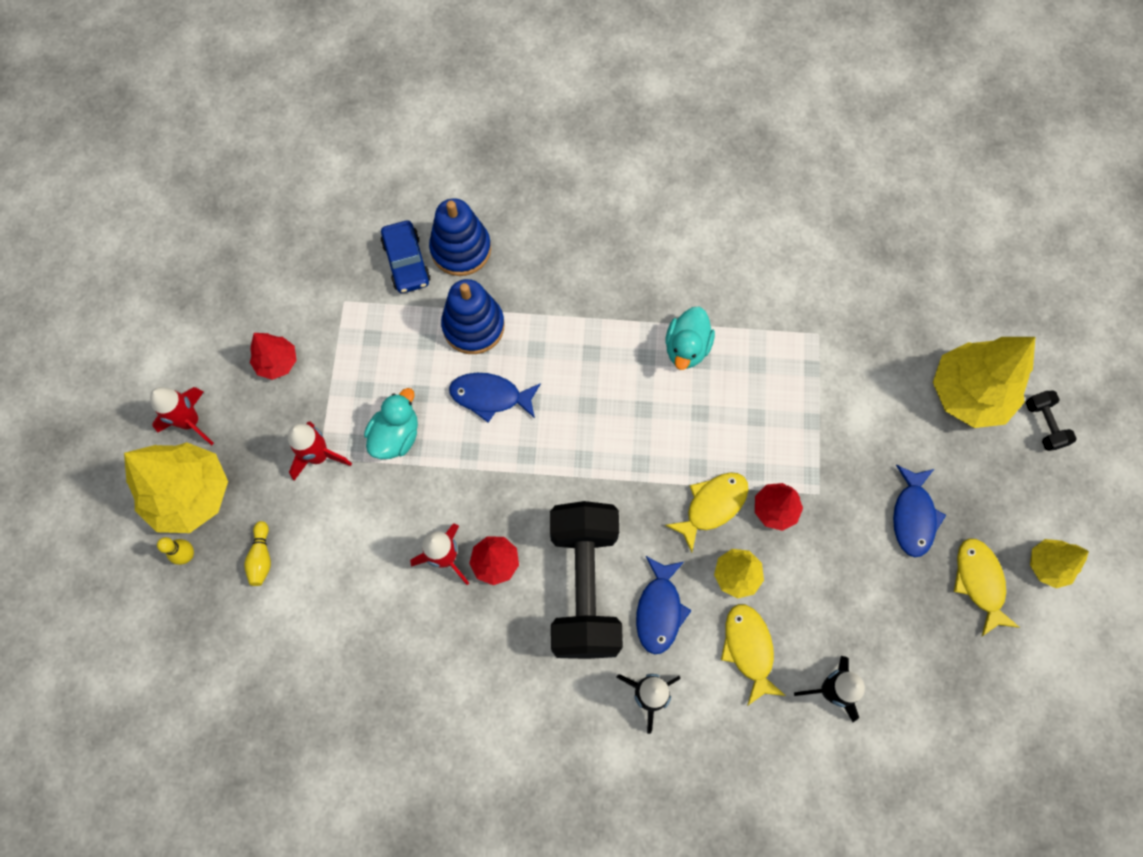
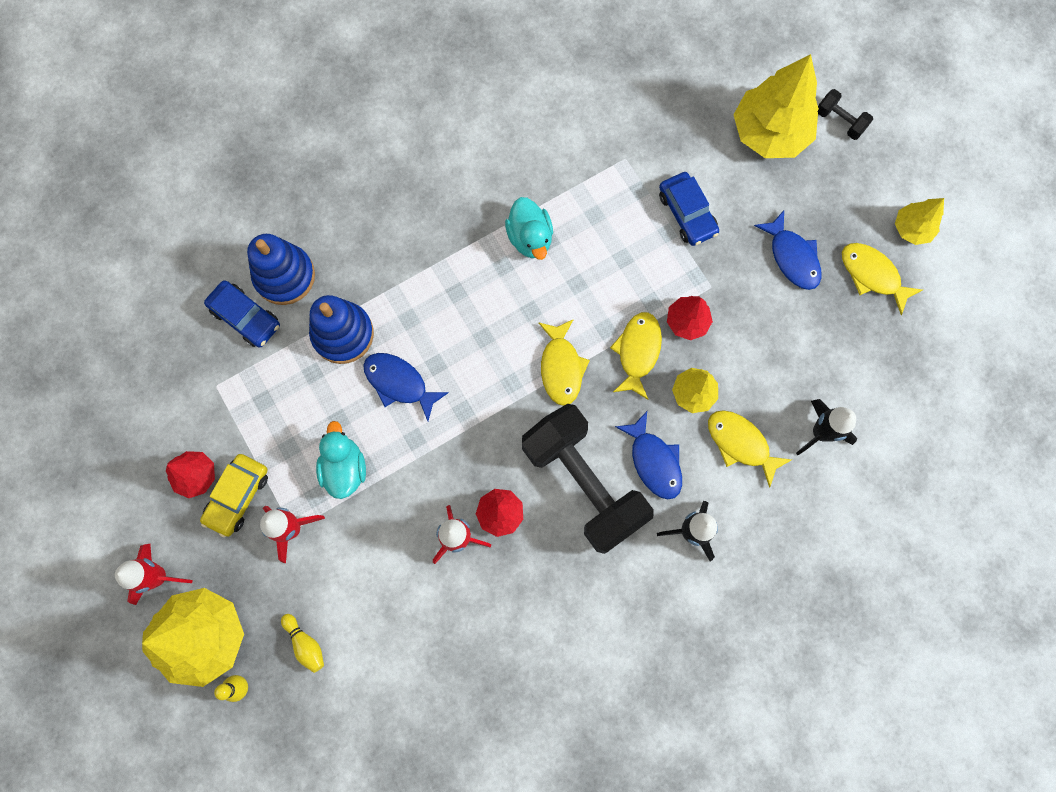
camera: 35 degrees left, 5 degrees up
blue fish [449,373,541,422] -> blue fish turned 60 degrees clockwise [363,353,449,421]
none -> yellow car [200,454,268,537]
none -> yellow fish [538,319,590,406]
none -> blue car [659,172,719,246]

